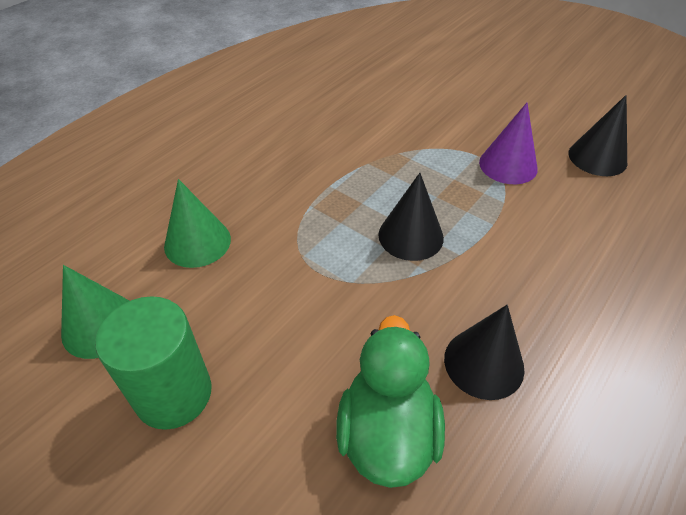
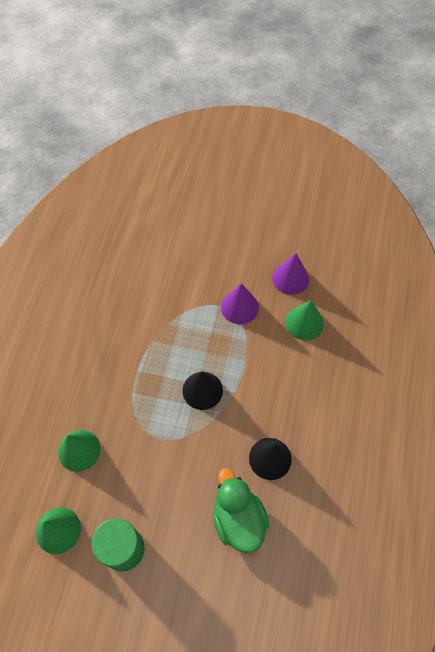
camera: 25 degrees left, 15 degrees up
black cone [568,95,627,176] -> purple cone [272,253,309,295]
none -> green cone [286,300,324,340]

